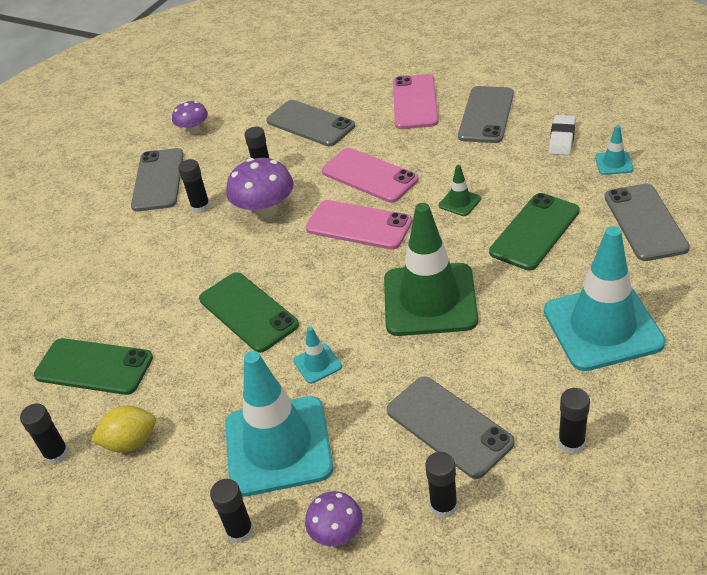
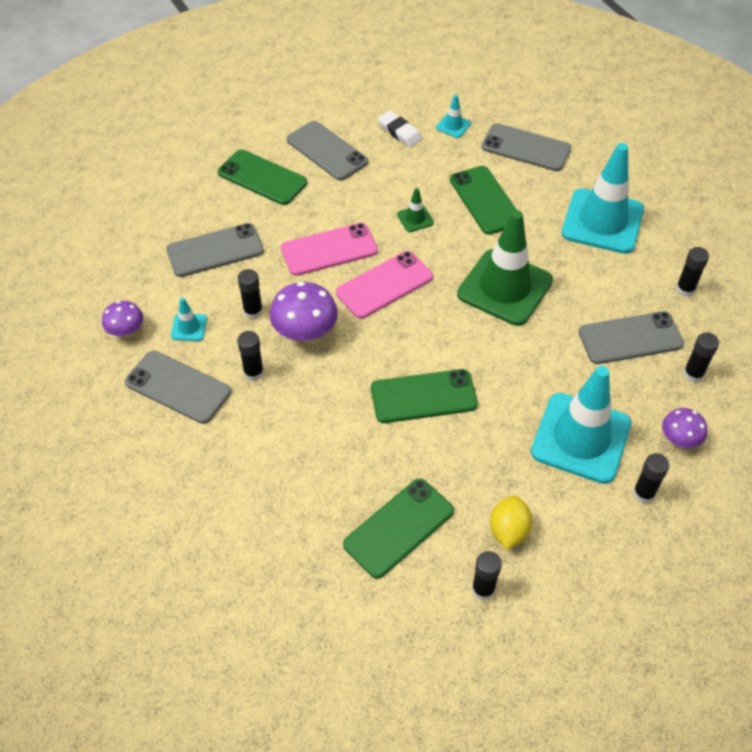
camera: 65 degrees left, 10 degrees up
turquoise traffic cone [293,326,342,384] -> turquoise traffic cone moved to [171,297,207,341]
pink phone [393,74,439,129] -> green phone [218,149,307,205]

